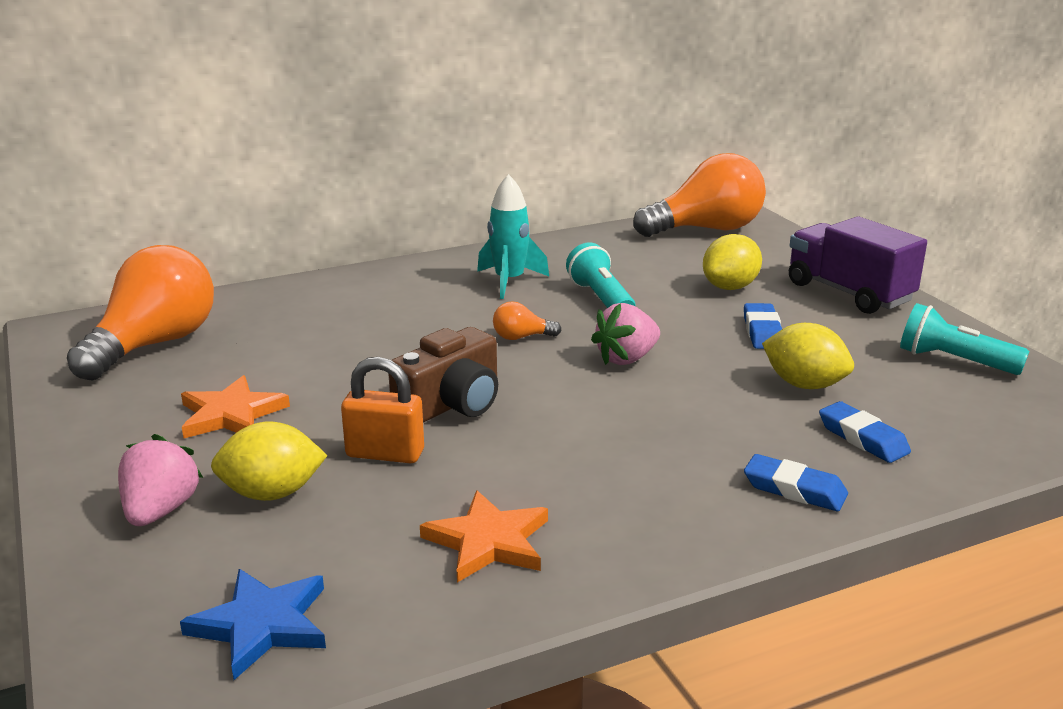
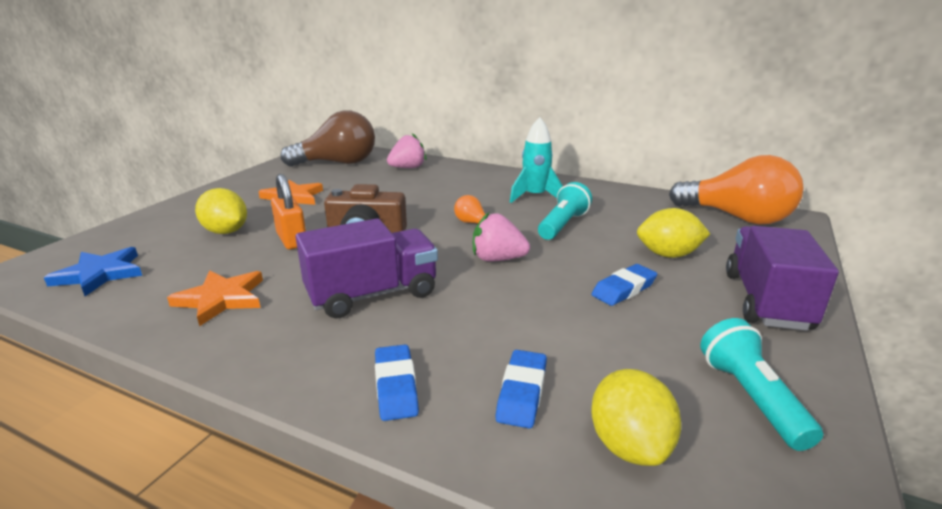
camera: 50 degrees right, 0 degrees up
orange light bulb [67,245,214,381] -> brown light bulb [281,110,375,167]
pink strawberry [118,434,203,526] -> pink strawberry moved to [387,133,427,168]
yellow lemon [762,323,854,389] -> yellow lemon moved to [591,369,681,466]
none -> purple truck [295,218,438,319]

